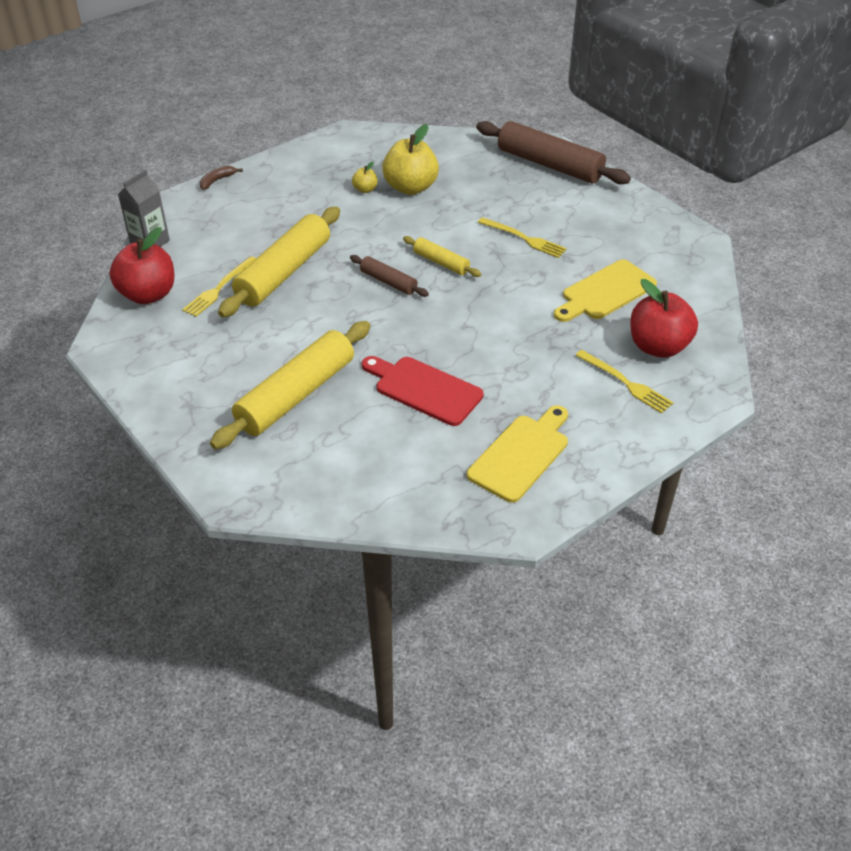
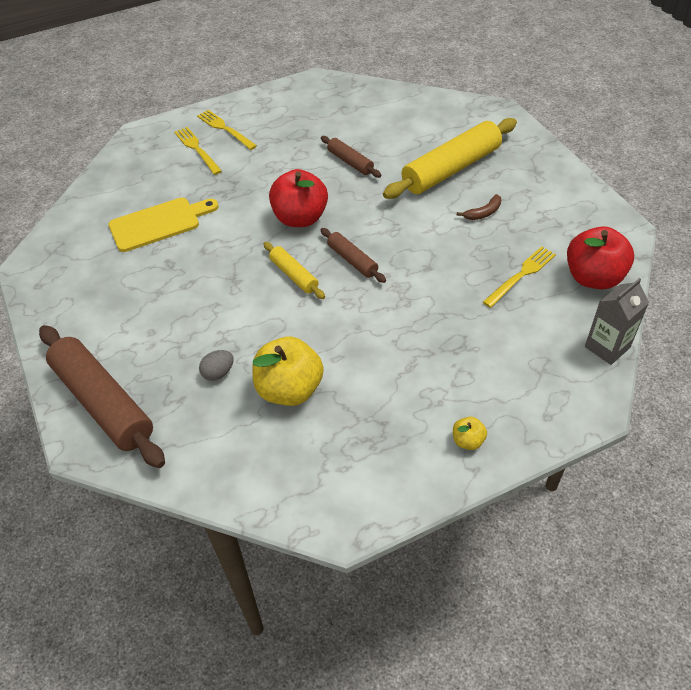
camera: 165 degrees left, 5 degrees up
brown banana [200,166,243,190] -> brown banana moved to [456,194,501,220]
yellow rolling pin [218,207,340,317] -> none
yellow apple [352,162,378,193] -> yellow apple moved to [453,417,487,450]
red cutting board [362,356,484,426] -> brown rolling pin [321,136,382,178]
yellow cutting board [467,405,568,503] -> none
yellow fork [478,217,567,258] -> yellow fork moved to [197,110,257,150]
red apple [630,279,698,358] -> red apple moved to [269,169,328,227]
none -> grey egg [199,350,234,381]

